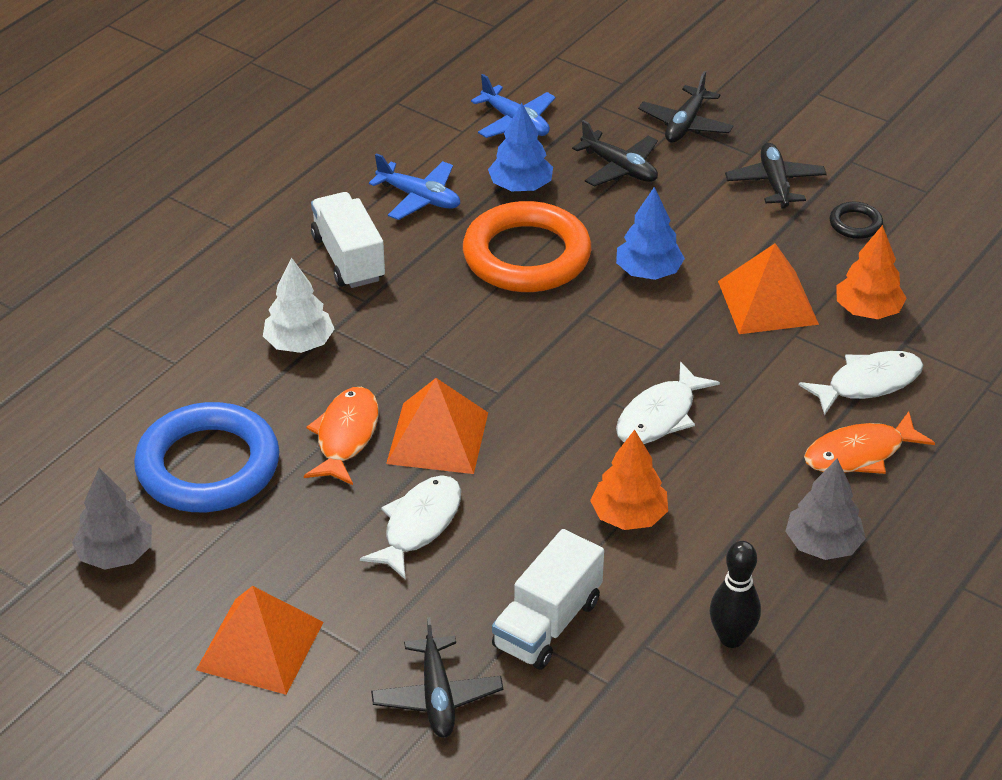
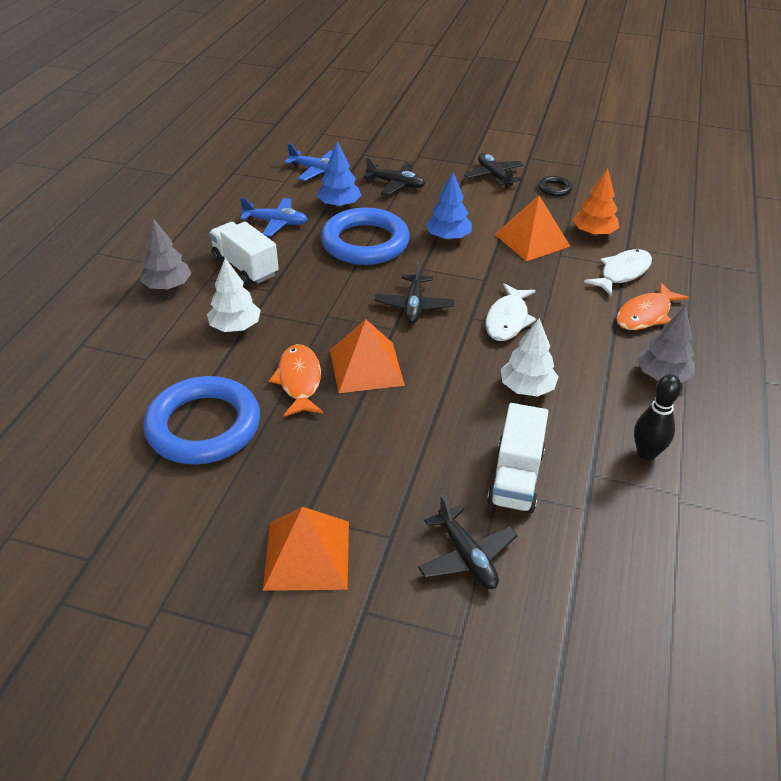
camera: 20 degrees left, 0 degrees up
grey tree [72,468,152,570] -> grey tree moved to [140,218,192,290]
white fish [360,475,461,580] -> none
orange ring [463,201,591,292] -> blue ring [321,208,410,265]
orange tree [590,430,668,530] -> white tree [501,318,558,397]
black plane [638,71,733,143] -> black plane moved to [374,260,454,323]

